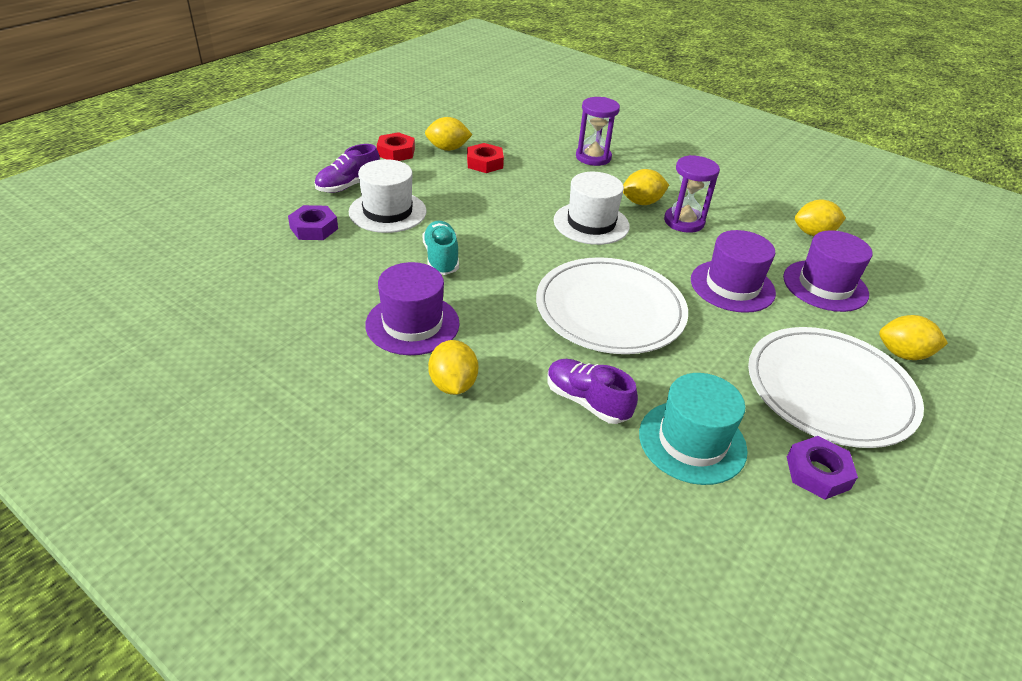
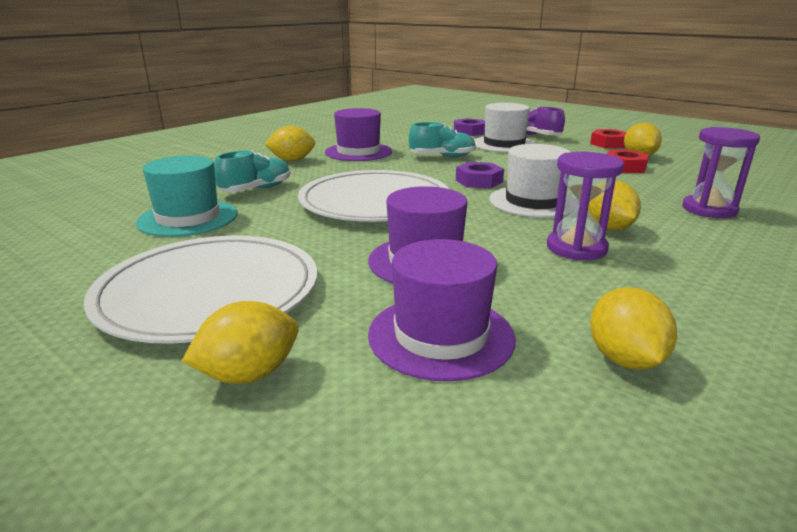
camera: 95 degrees right, 15 degrees down
purple shoe [547,359,638,424] -> turquoise shoe [214,150,290,192]
purple nut [787,436,858,500] -> purple nut moved to [456,162,504,188]
yellow lemon [879,315,948,360] -> yellow lemon turned 45 degrees clockwise [182,301,299,384]

